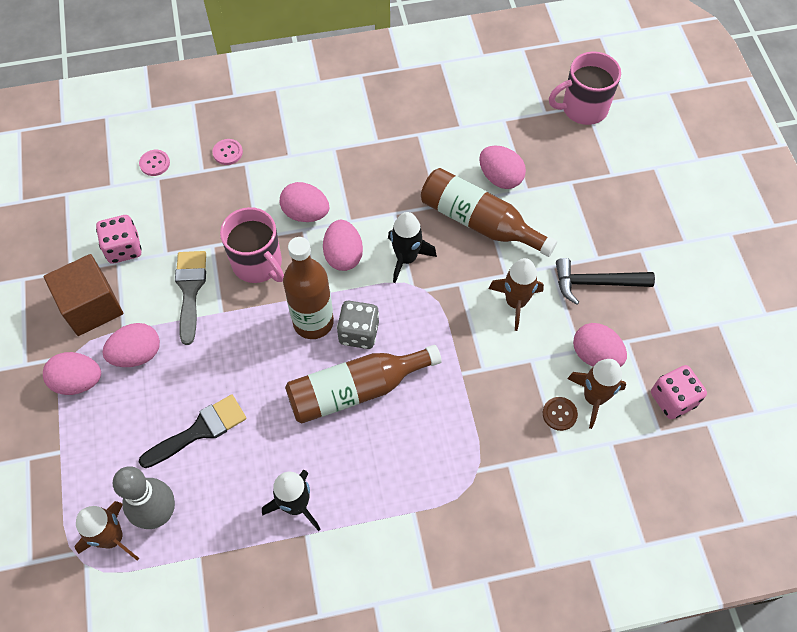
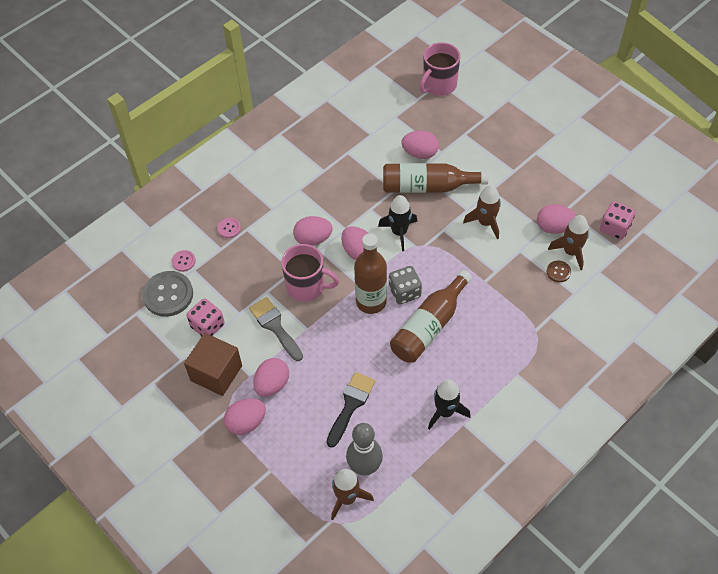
camera: 30 degrees left, 5 degrees down
black hammer [556,258,655,305] -> none
none -> grey button [142,271,193,317]

